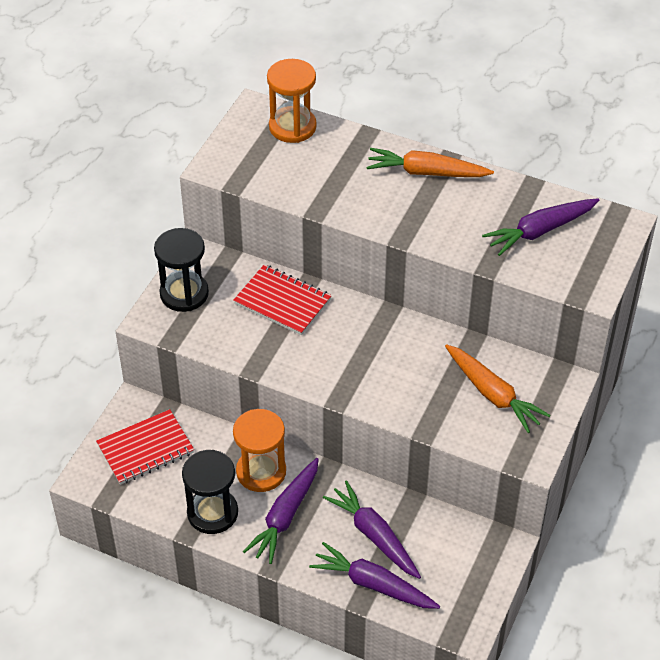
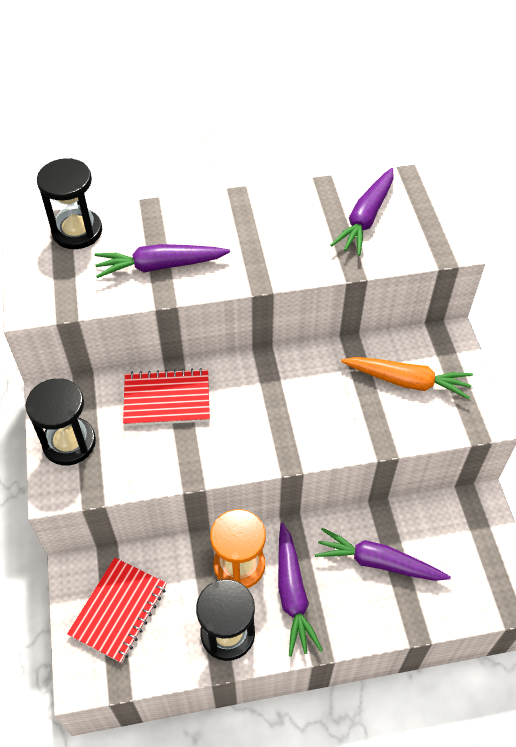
camera: 35 degrees left, 5 degrees up
orange hourglass [267,59,317,143] -> black hourglass [37,158,102,249]
purple carrot [309,542,440,609] -> purple carrot moved to [95,244,230,278]
orange carrot [366,148,494,177] -> none

